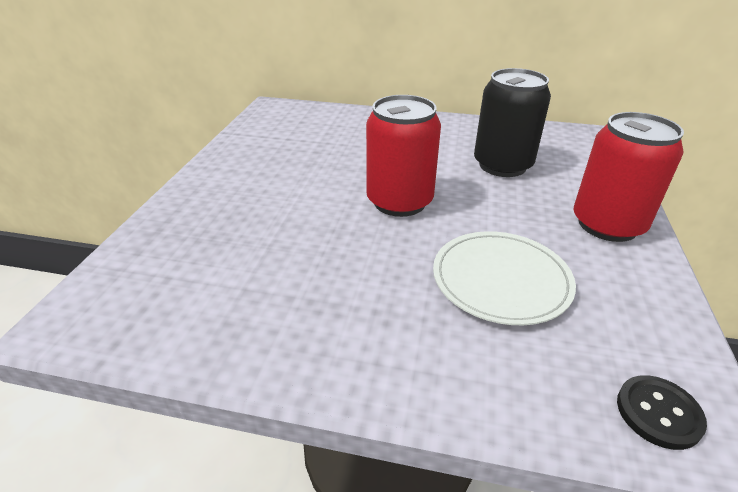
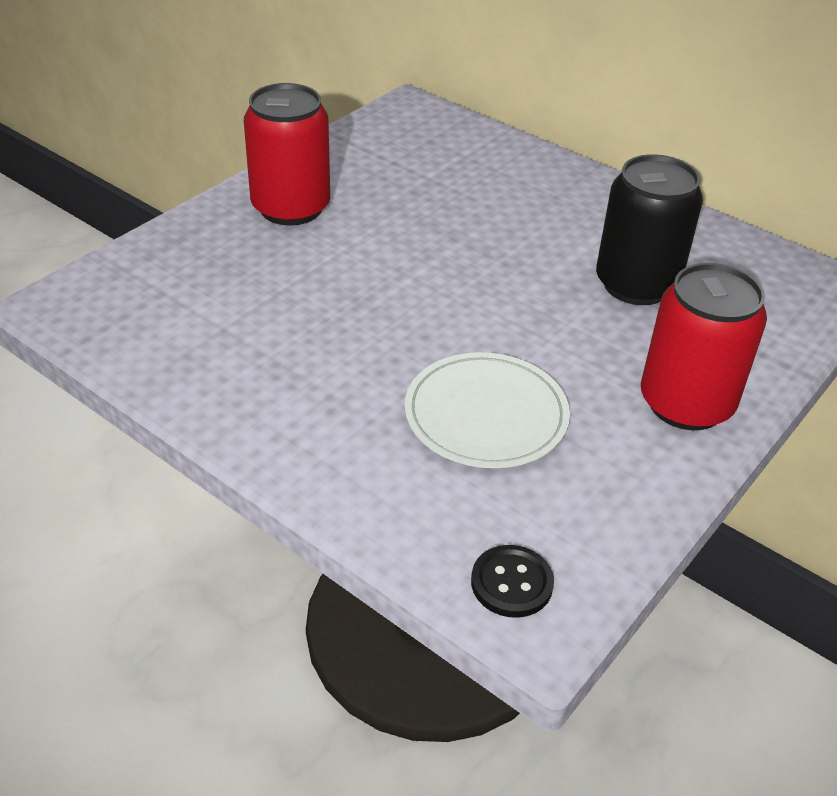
camera: 25 degrees right, 5 degrees up
red can [366,95,441,217] -> red can moved to [244,83,330,225]

